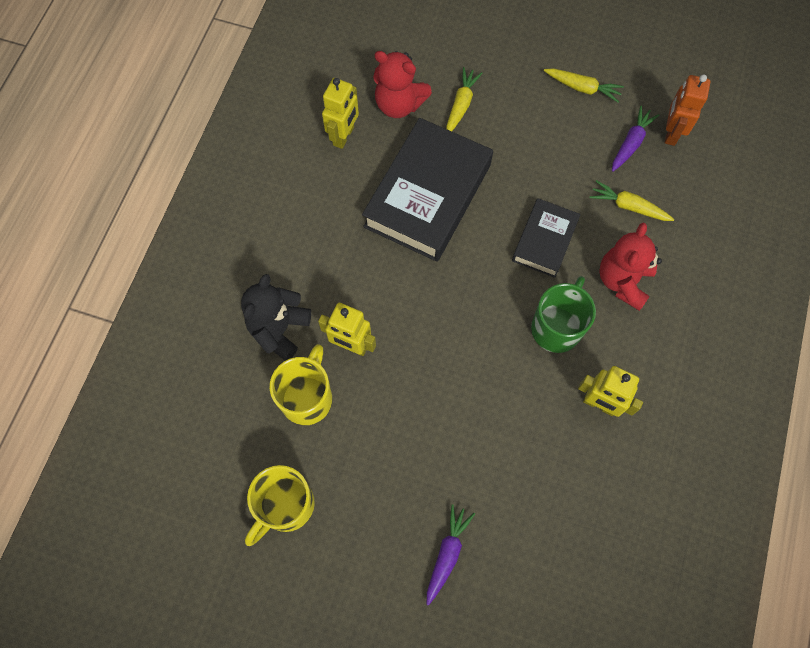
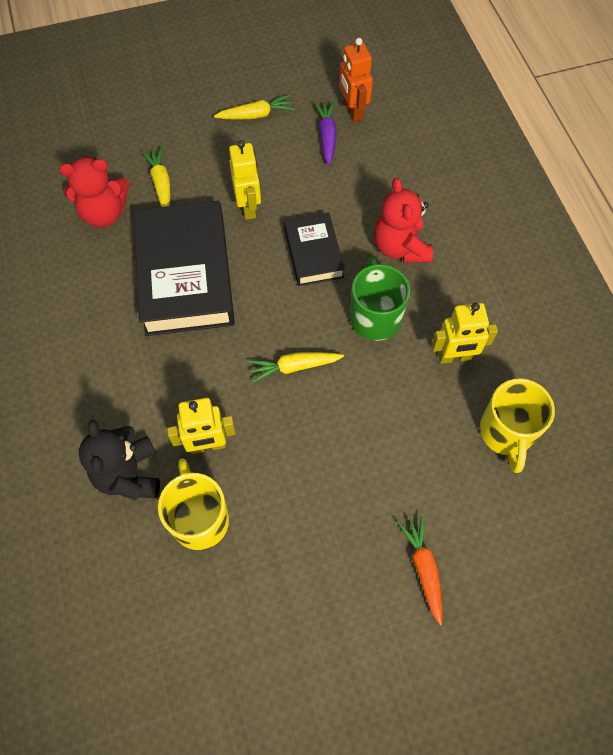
camera: 35 degrees left, 5 degrees down
yellow mug [245,465,315,546] -> yellow mug moved to [480,378,555,473]
yellow robot [322,78,359,149] -> yellow robot moved to [229,140,261,220]
purple carrot [427,504,475,606] -> orange carrot [397,516,443,626]
yellow carrot [589,180,674,221] -> yellow carrot moved to [248,352,344,383]

